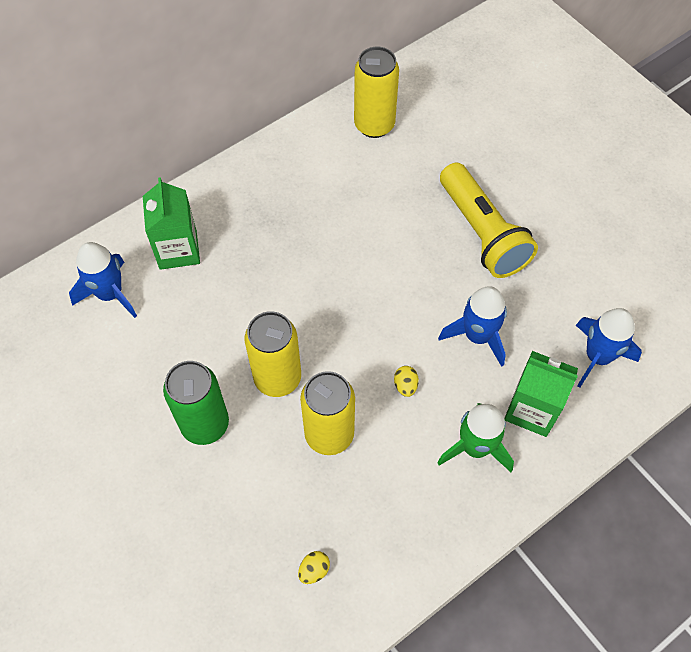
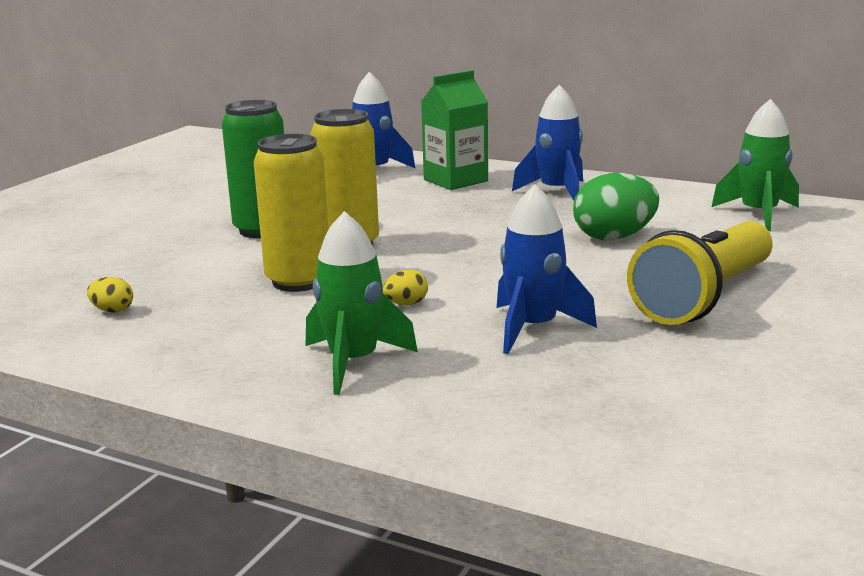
camera: 65 degrees right, 40 degrees down
yellow can [354,46,399,138] -> green rocket [712,99,799,231]
green carton [504,351,578,437] -> none
blue rocket [576,308,642,388] -> blue rocket moved to [512,85,583,201]
none -> green egg [573,173,659,240]

